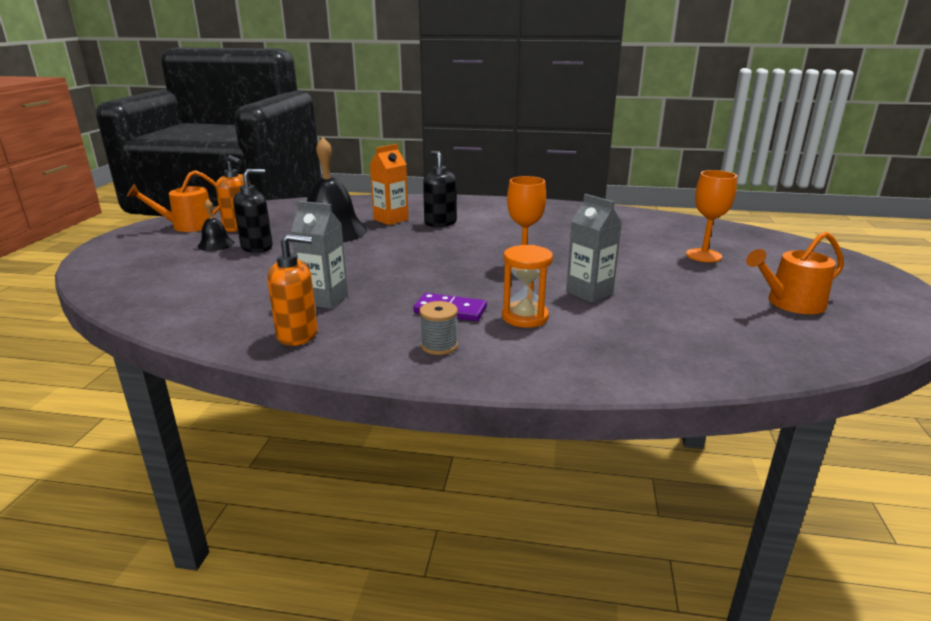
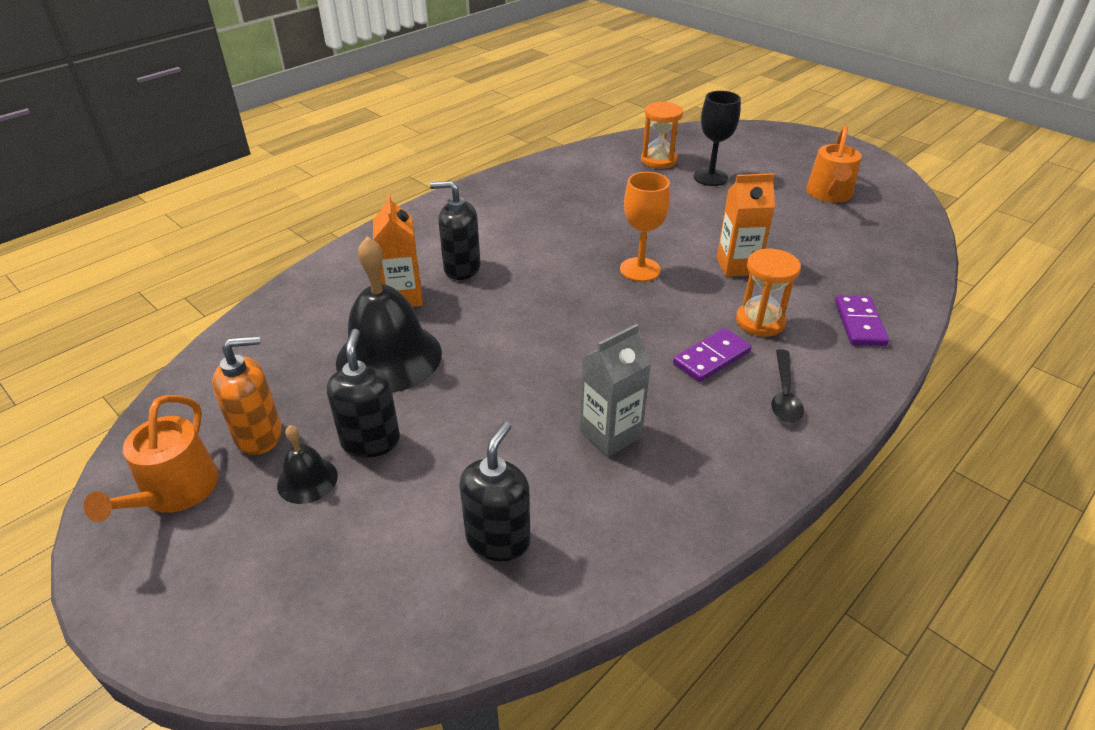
camera: 55 degrees left, 15 degrees up
orange soap dispenser [267,234,318,346] -> none
grey spool [420,301,458,355] -> black spoon [771,349,804,423]
grey carton [566,194,622,303] -> orange carton [717,173,775,277]
orange goblet [686,170,737,262] -> black goblet [694,91,741,186]
none -> black soap dispenser [460,422,531,561]
none -> orange hourglass [641,102,683,169]
none -> purple domino [835,295,889,346]

